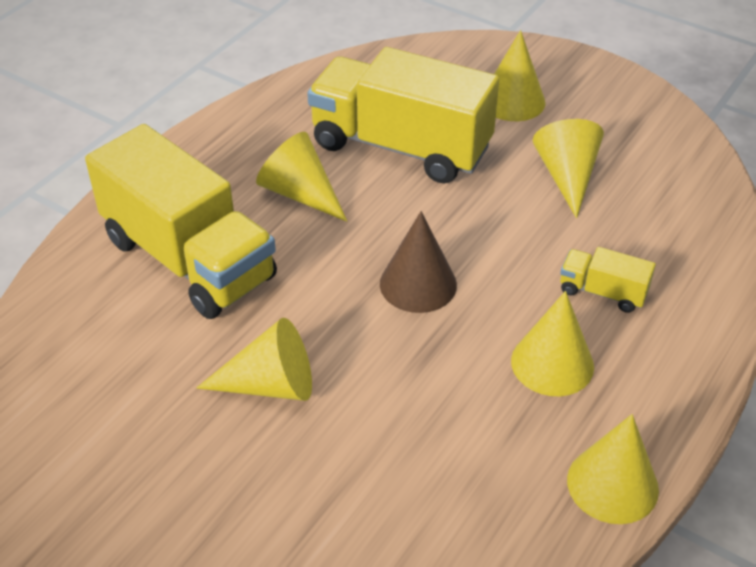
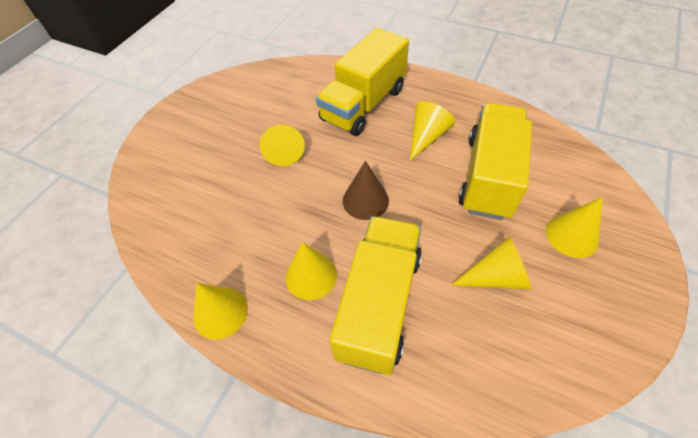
camera: 85 degrees right, 10 degrees up
yellow truck [560,247,656,313] -> yellow truck [329,216,422,375], size x2.33

